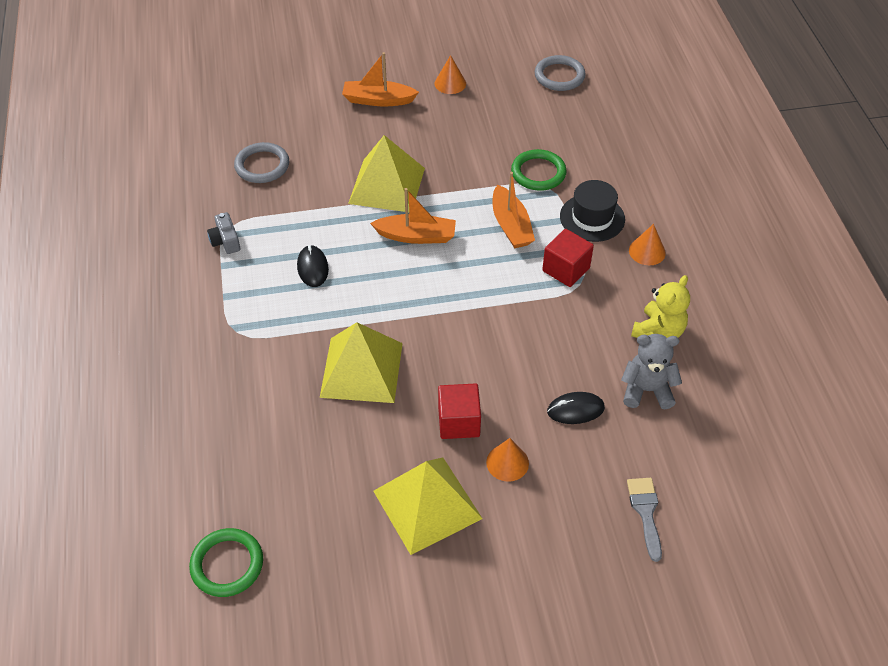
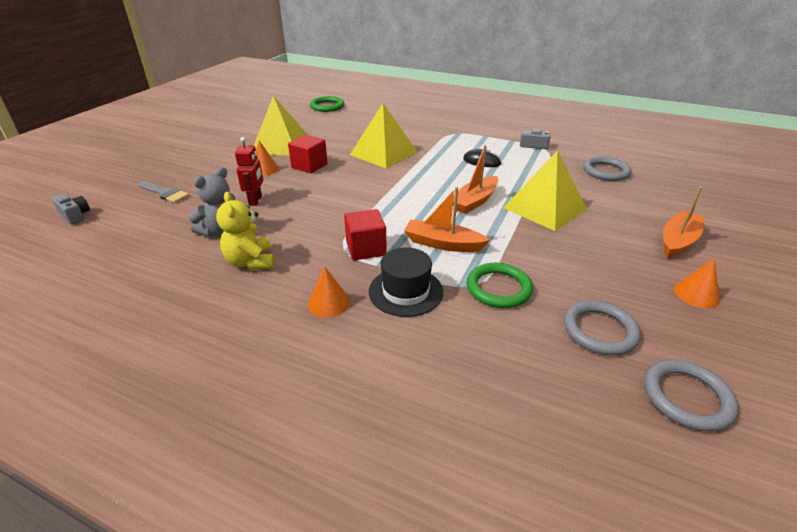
camera: 125 degrees right, 15 degrees down
black mouse [547,392,605,424] -> red robot [235,137,263,206]
none -> grey camera [52,194,90,225]
none -> grey ring [564,300,641,355]

